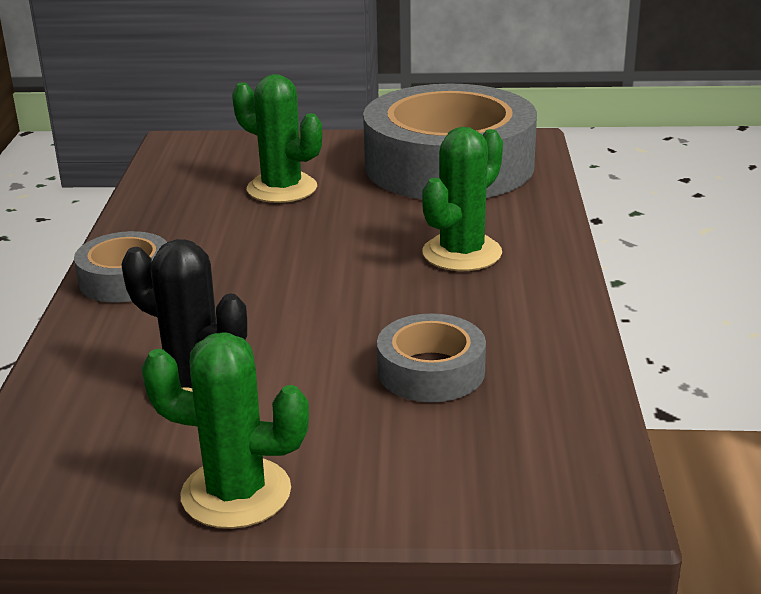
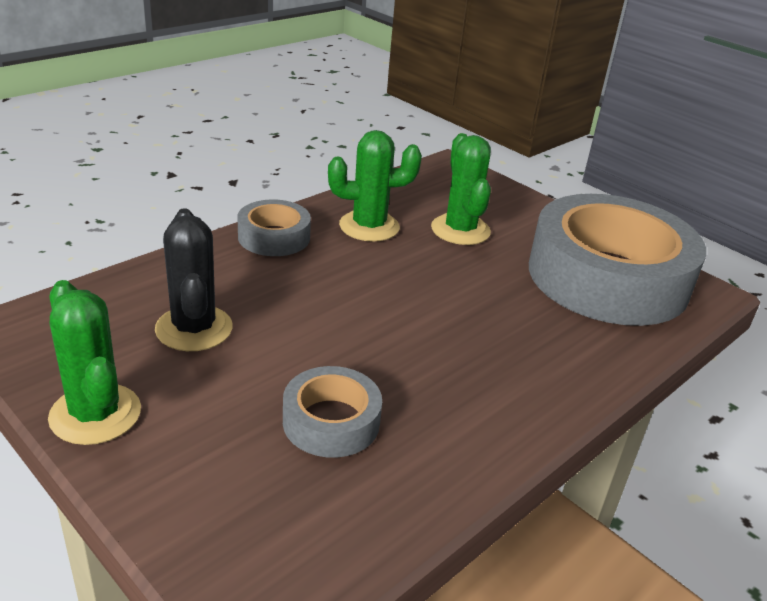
camera: 40 degrees right, 5 degrees up
green cactus [422,127,503,271] -> green cactus moved to [328,130,422,242]

